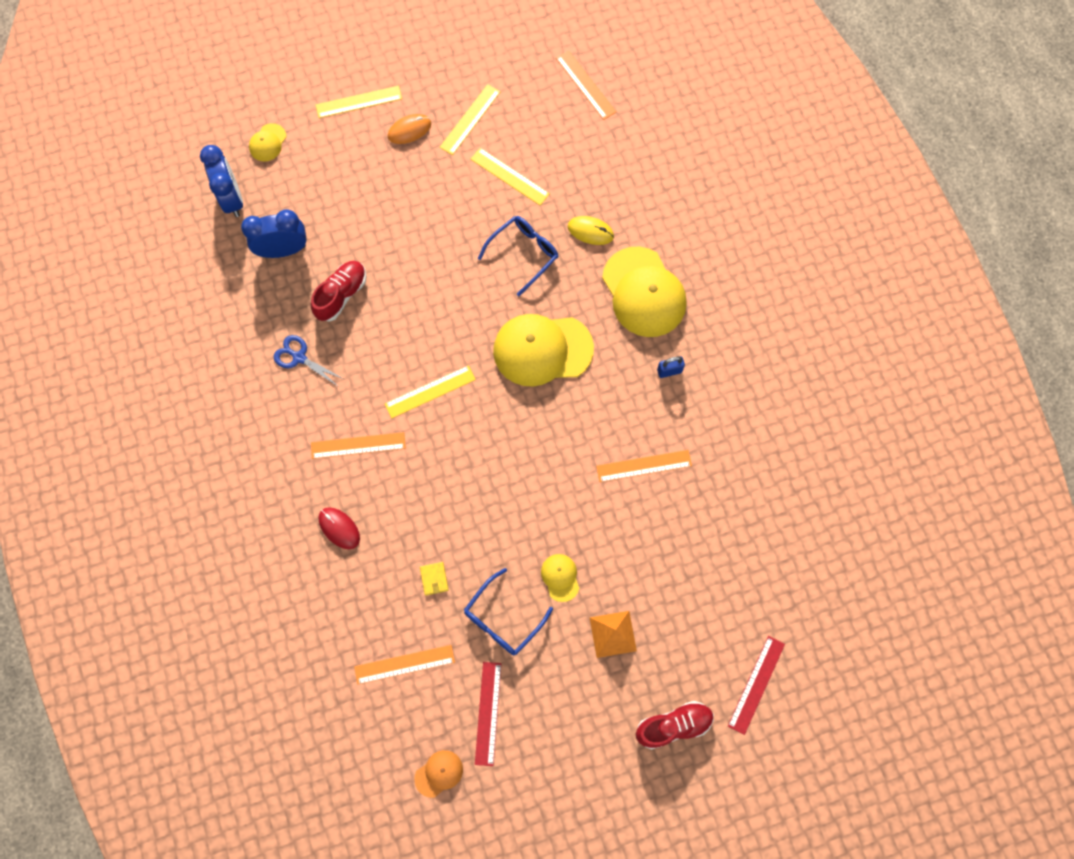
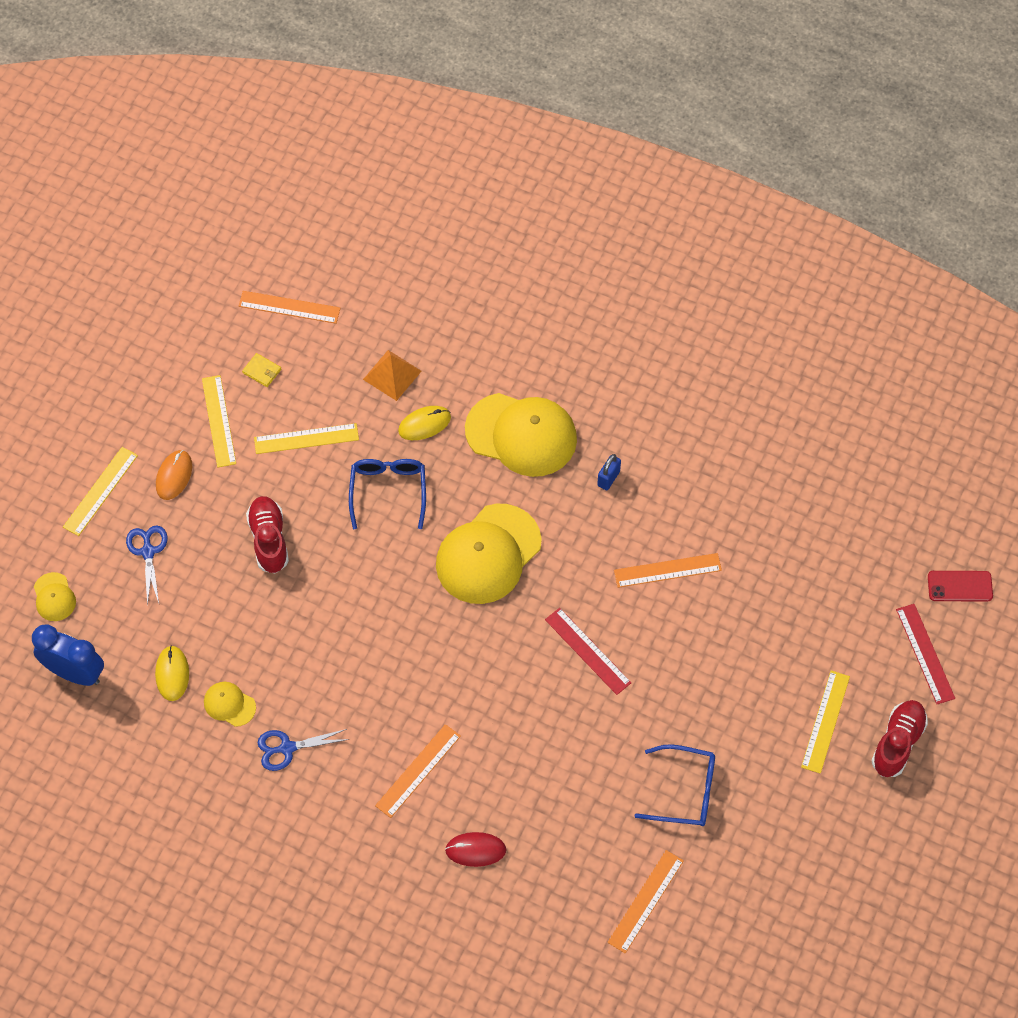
camera: 45 degrees left, 10 degrees down
blue clock [241,209,307,258] -> yellow mouse [155,645,189,701]
red shoe [311,261,366,321] -> red shoe moved to [246,496,289,574]
yellow ruler [385,365,476,418] -> yellow ruler moved to [801,670,850,774]
orange cap [414,750,463,798] -> none
yellow wallet [420,562,449,596] -> yellow wallet moved to [242,353,281,387]
blue glasses [464,568,553,655] -> blue glasses turned 75 degrees counterclockwise [634,744,715,826]
red ruler [475,662,501,766] -> red ruler moved to [545,608,632,695]
yellow cap [541,554,579,602] -> yellow cap moved to [204,682,256,727]
orange pyramid [590,611,637,658] -> orange pyramid moved to [363,350,421,401]
orange ruler [596,450,692,482] -> orange ruler turned 45 degrees clockwise [614,553,722,588]
none -> blue scissors [126,525,168,606]
none -> red phone [928,571,993,602]

